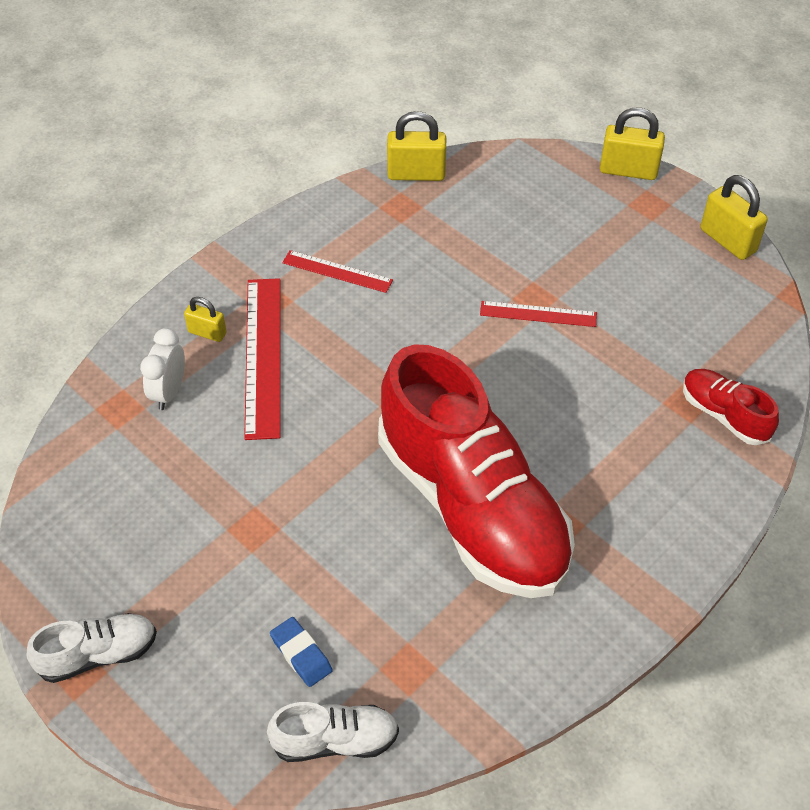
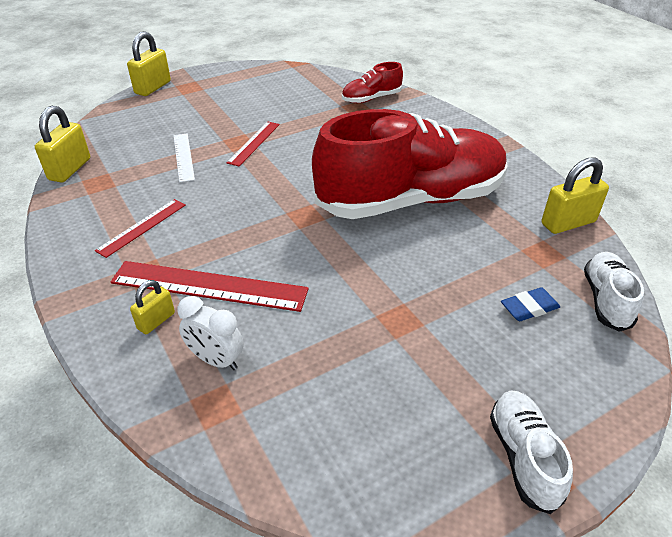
camera: 75 degrees left, 10 degrees down
yellow padlock [700,175,768,260] -> yellow padlock moved to [541,157,609,234]
none -> white ruler [174,134,195,182]

